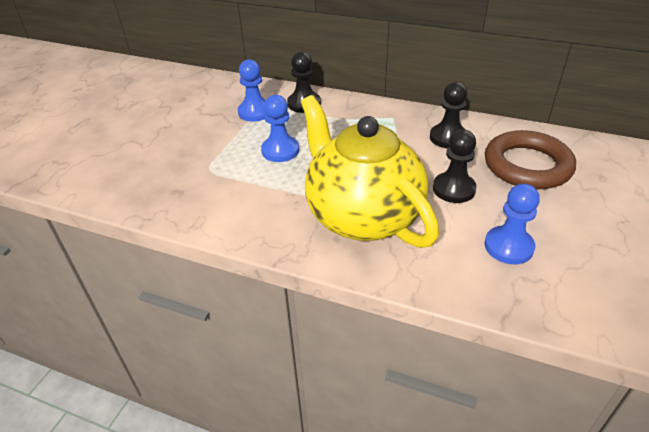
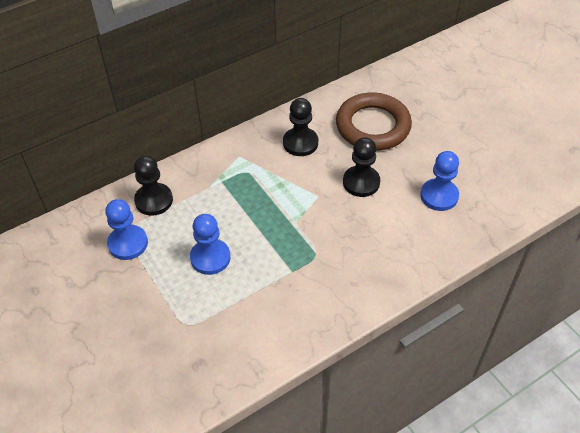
camera: 55 degrees left, 10 degrees up
yellow teapot [301,95,439,248] -> none

